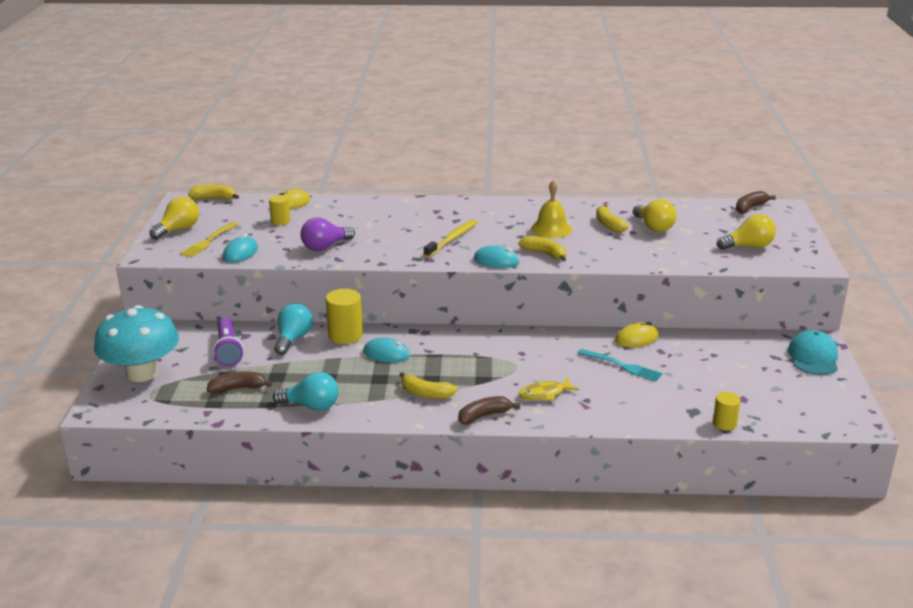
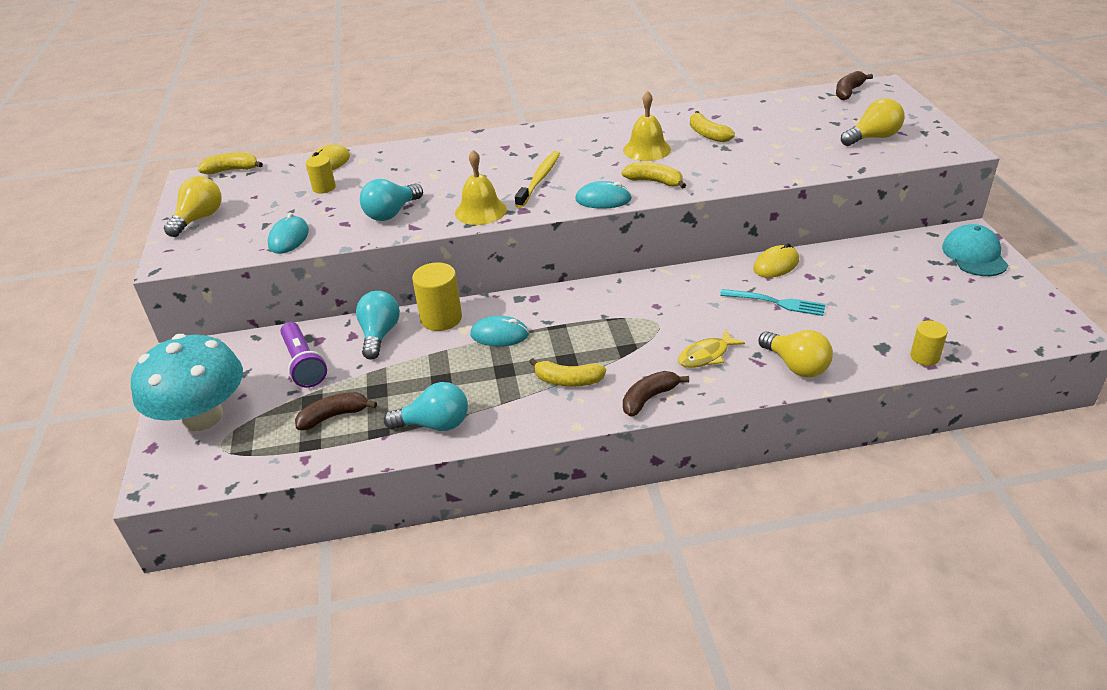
camera: 10 degrees left, 10 degrees up
yellow fork [180,222,239,257] -> none
purple light bulb [300,217,355,251] -> turquoise light bulb [360,179,423,221]
yellow light bulb [633,199,676,232] -> yellow light bulb moved to [759,330,833,377]
none -> yellow bell [455,150,507,225]

